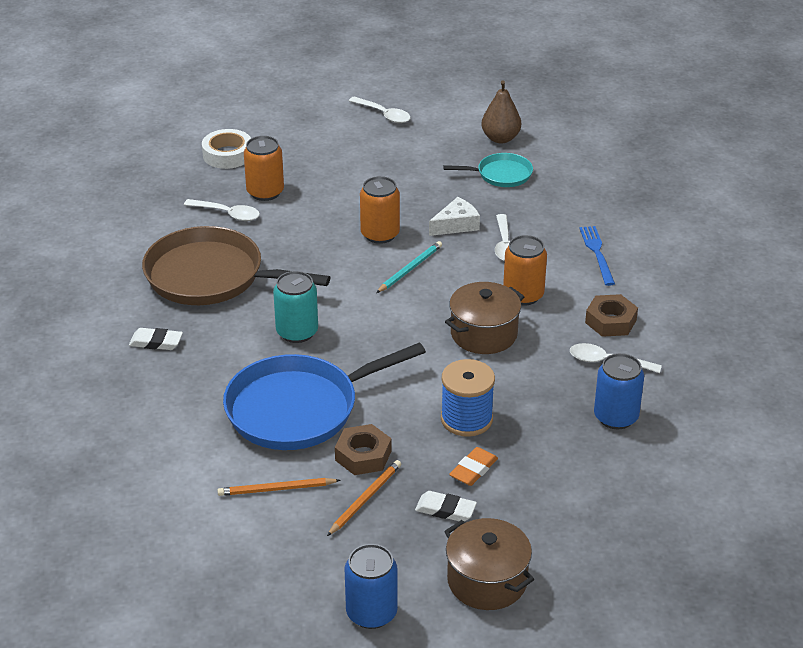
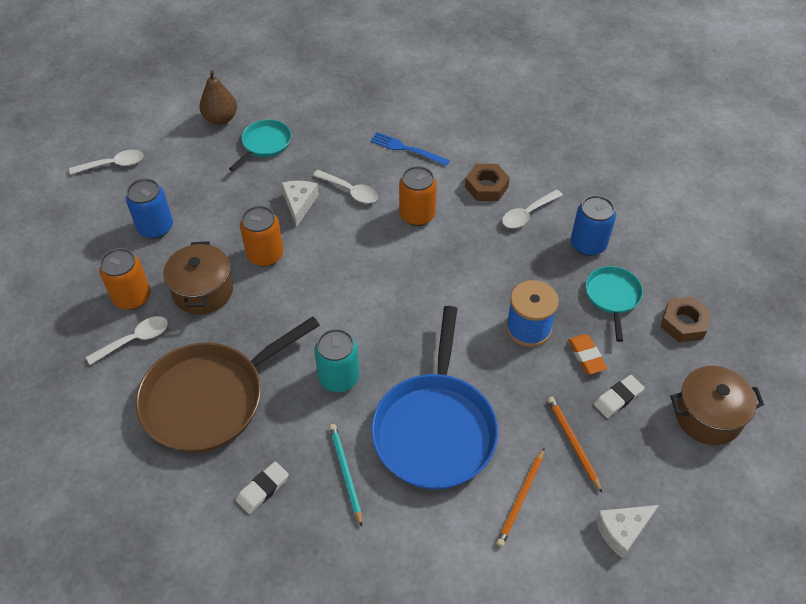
camera: 55 degrees left, 15 degrees up
white tape [202,129,251,169] -> none
brown nut [335,424,391,475] -> brown nut moved to [660,296,712,343]
blue can [345,544,398,629] -> blue can moved to [126,178,173,239]
turquoise pencil [376,241,442,293] -> turquoise pencil moved to [329,424,362,527]
brown pot [445,282,525,354] -> brown pot moved to [163,241,233,315]
none -> turquoise pan [586,266,643,342]
none -> white cheese [595,505,659,559]

